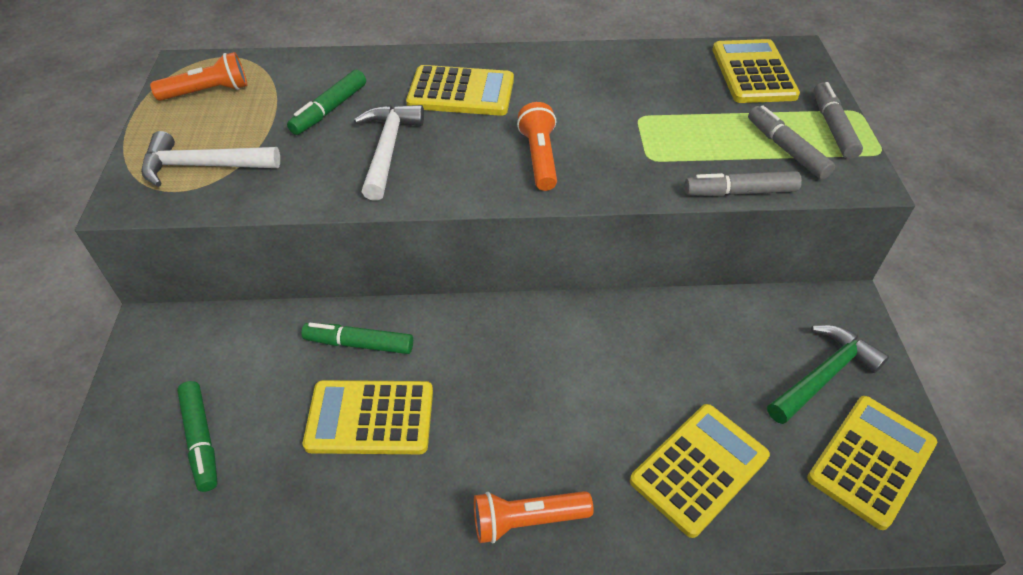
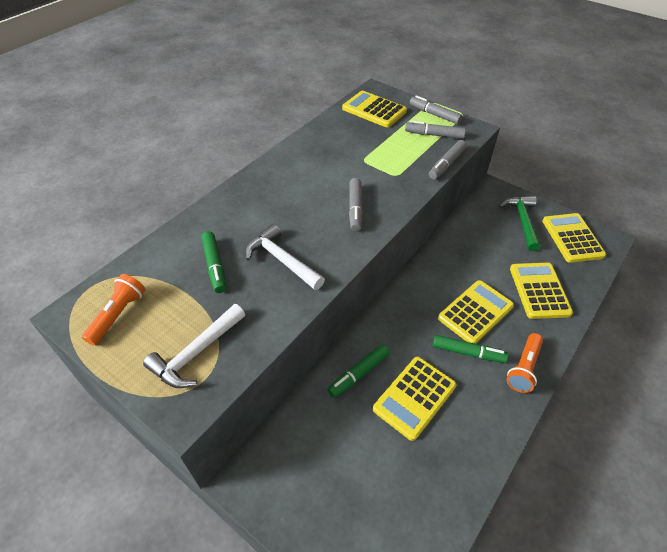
camera: 50 degrees left, 0 degrees up
green marker [177,381,218,492] -> green marker moved to [432,335,508,363]
yellow calculator [406,65,514,116] -> yellow calculator moved to [438,280,514,344]
orange flashlight [517,102,557,191] -> grey marker [349,178,363,232]

